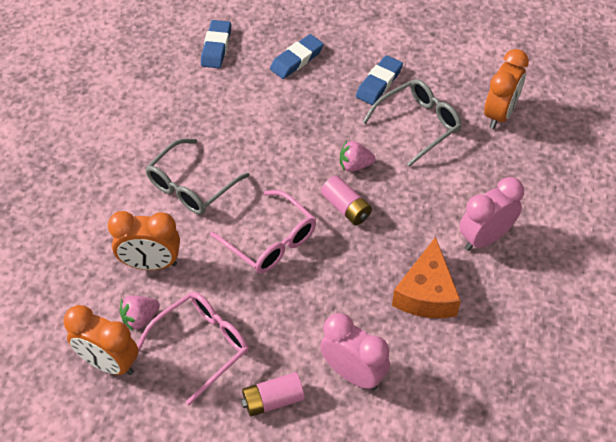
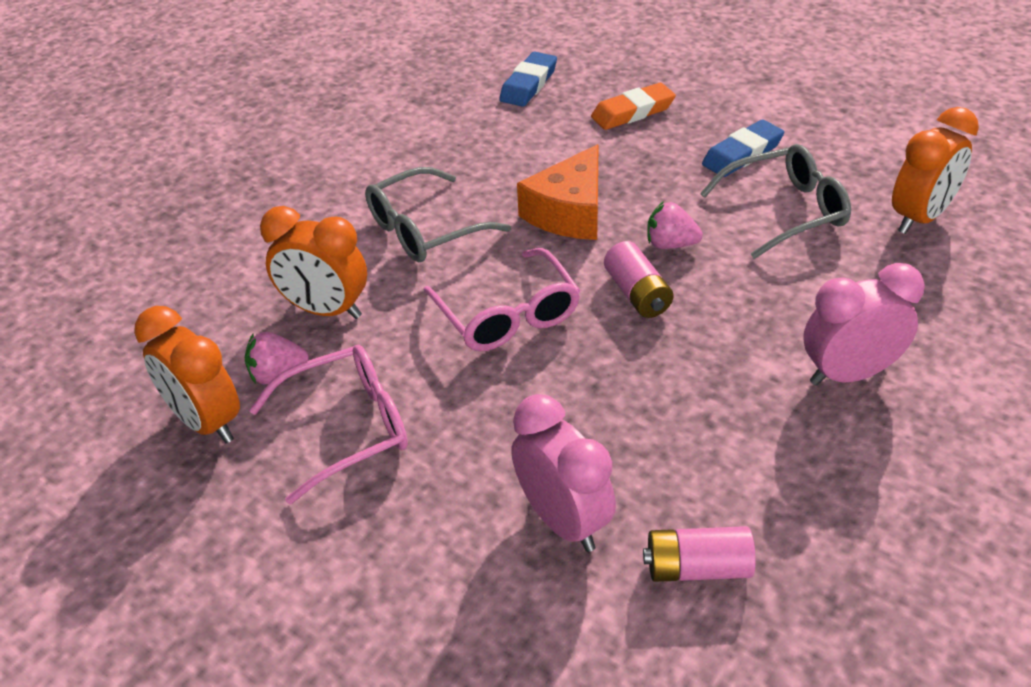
camera: 20 degrees right, 10 degrees down
pink battery [241,372,305,416] -> pink battery moved to [643,526,756,582]
blue eraser [270,34,324,79] -> orange eraser [591,83,676,130]
orange cheese [392,237,461,318] -> orange cheese moved to [517,144,599,240]

